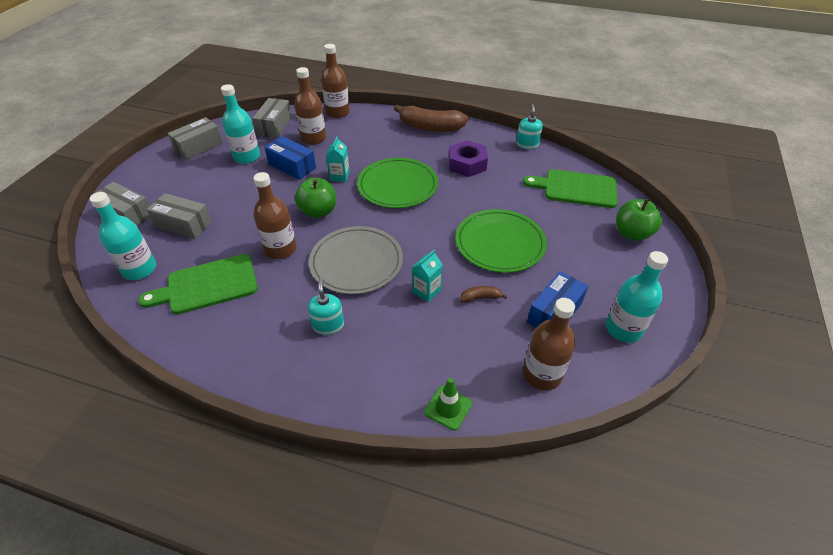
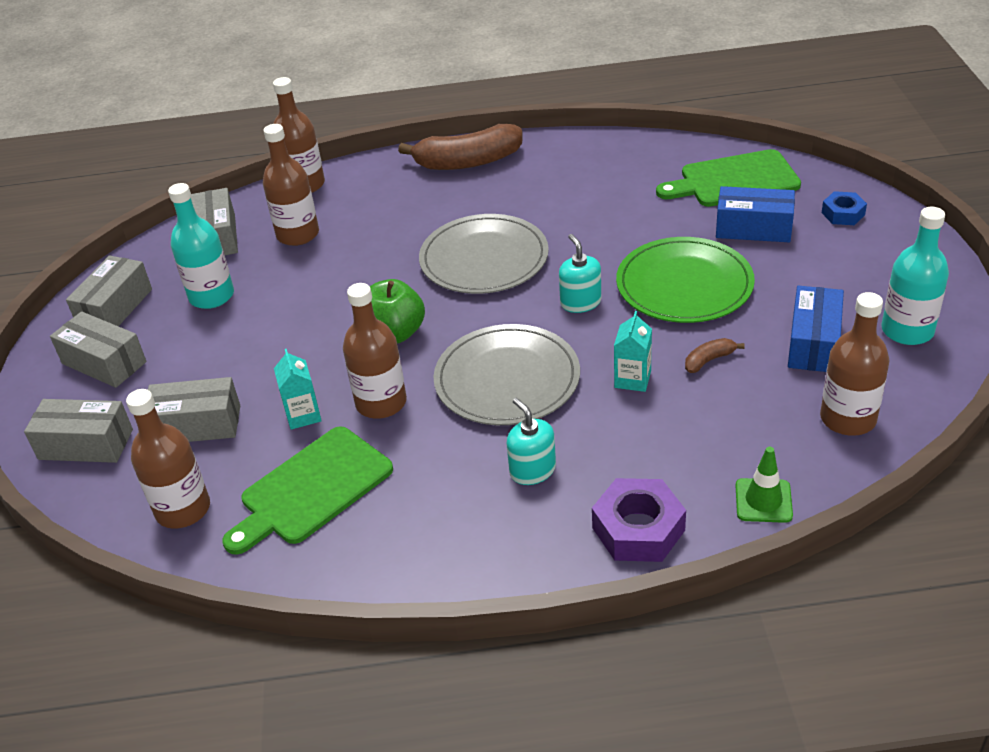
camera: 20 degrees left, 5 degrees down
turquoise bottle [90,192,156,280] -> brown bottle [126,389,210,529]
blue box [264,136,316,180] -> blue box moved to [716,186,795,242]
turquoise carton [326,136,350,182] -> turquoise carton moved to [274,348,322,430]
green plate [357,158,438,208] -> grey plate [419,214,549,294]
purple nut [449,140,488,177] -> purple nut moved to [592,478,686,562]
turquoise soap dispenser [516,104,543,149] -> turquoise soap dispenser moved to [559,234,601,313]
green apple [616,199,662,241] -> blue nut [822,191,867,225]
none -> grey box [50,311,147,388]

